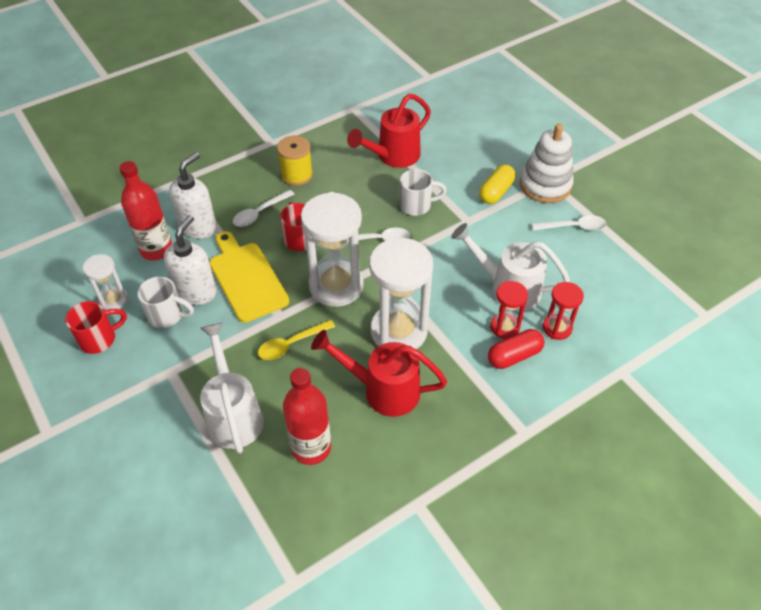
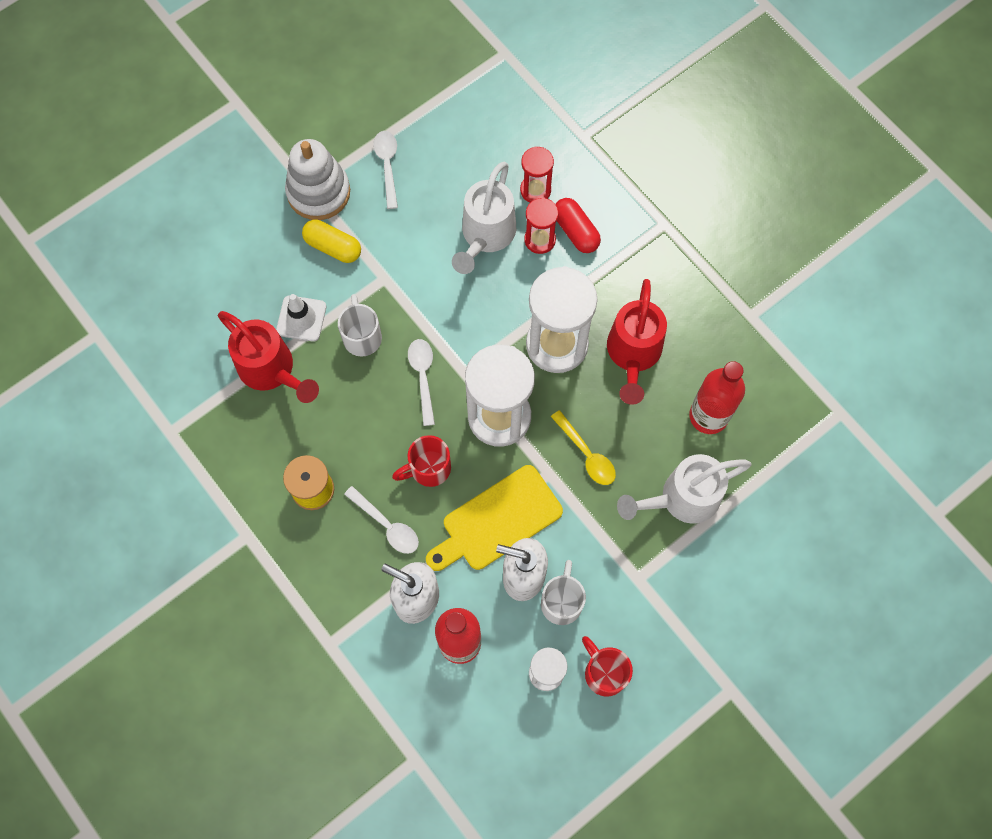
camera: 95 degrees left, 20 degrees up
none -> white traffic cone [276,294,326,342]

